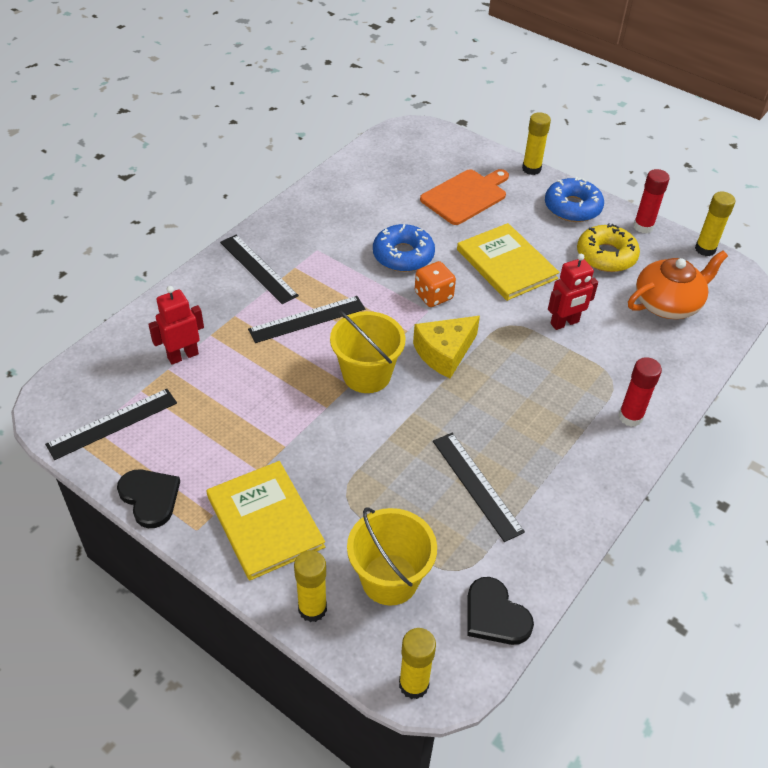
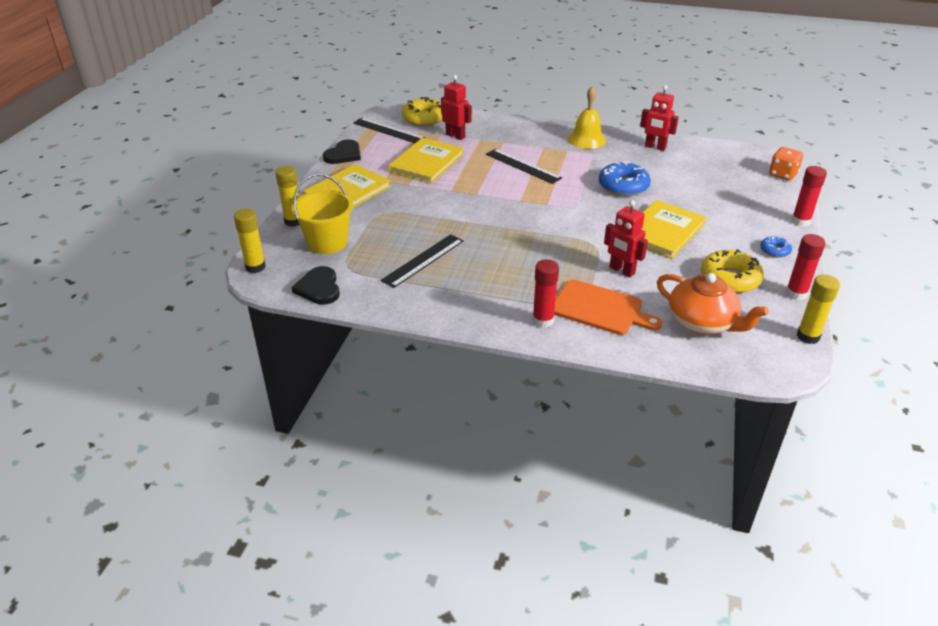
camera: 70 degrees right, 10 degrees down
black ruler [220,235,299,304] -> none
yellow bucket [330,310,405,393] -> none
yellow cheese [413,316,480,378] -> none
orange dice [415,261,456,307] -> orange dice moved to [769,147,803,181]
orange cutting board [420,169,509,225] -> orange cutting board moved to [554,279,662,335]
black heart [467,577,534,645] -> black heart turned 45 degrees counterclockwise [291,266,340,305]
yellow glue stick [522,112,551,175] -> red glue stick [791,166,827,226]
blue donut [545,177,604,222] -> blue donut [760,236,792,258], size x0.52
none -> yellow book [388,138,464,184]
none -> yellow donut [402,97,442,126]
none -> yellow bell [568,86,606,149]
none -> red robot [640,85,679,151]

